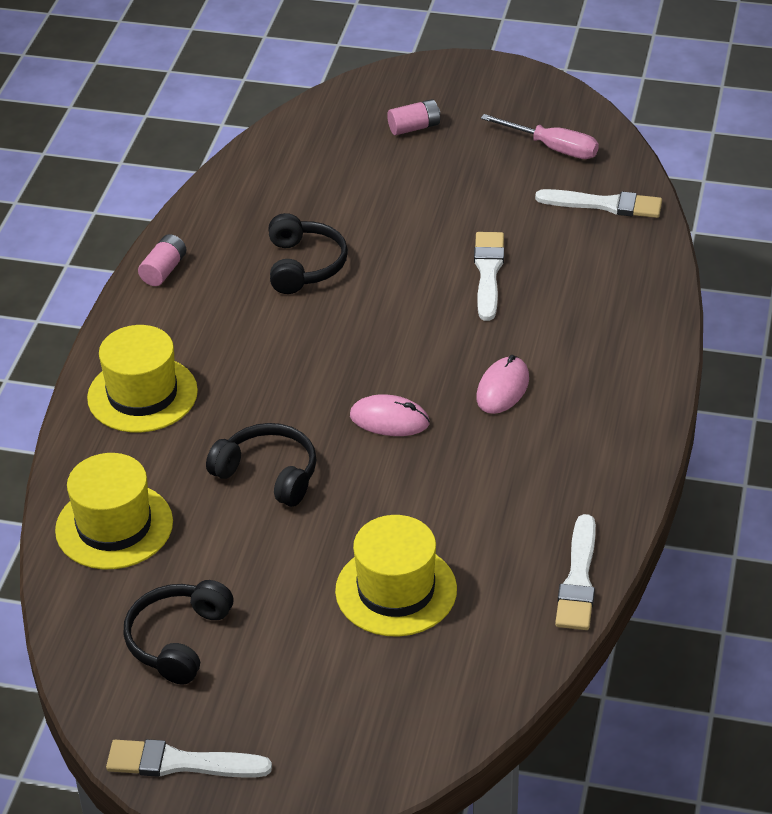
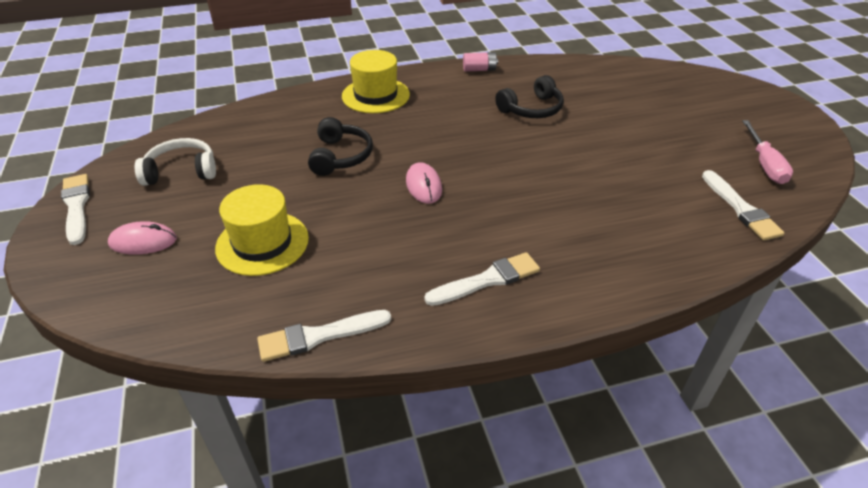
camera: 60 degrees right, 0 degrees up
yellow hat [55,453,173,569] -> none
black headphones [123,580,233,684] -> white headphones [135,138,216,186]
pink battery [387,99,440,135] -> none
white brush [474,232,504,321] -> white brush moved to [424,252,540,306]
pink mouse [476,355,529,414] -> pink mouse moved to [108,221,177,255]

